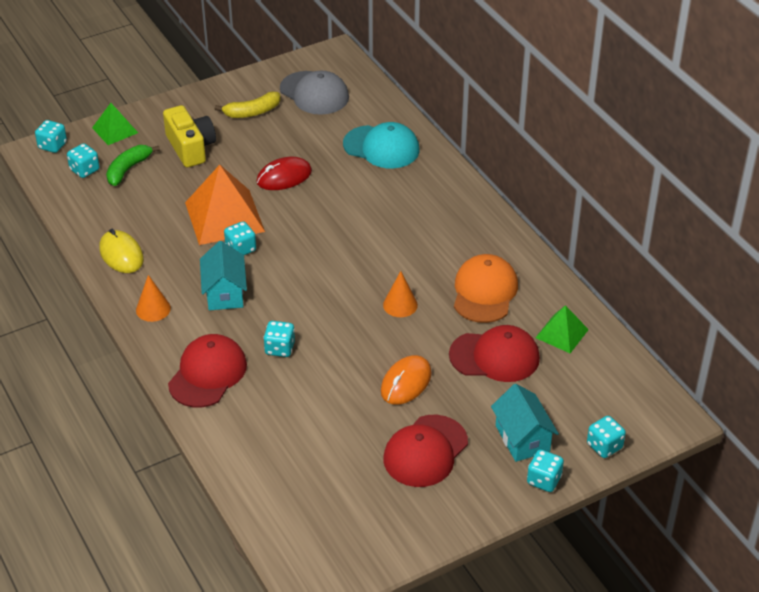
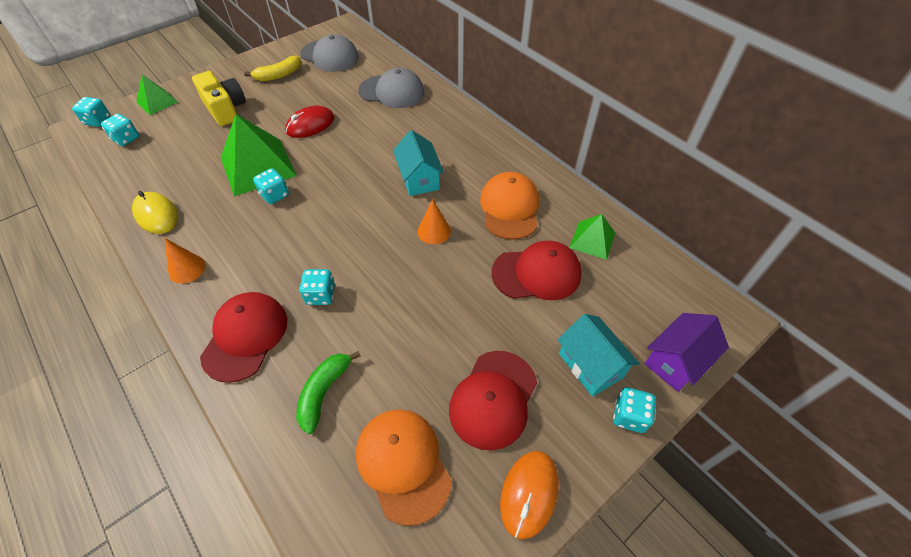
camera: 10 degrees left, 10 degrees up
green banana [106,145,160,186] -> green banana moved to [296,351,361,434]
orange pyramid [185,165,265,245] -> green pyramid [220,114,297,196]
turquoise house [200,241,247,310] -> turquoise house moved to [393,130,444,196]
turquoise cap [343,122,420,168] -> grey cap [358,68,425,108]
orange mouse [381,355,432,405] -> orange mouse moved to [500,451,559,540]
turquoise dice [587,416,626,458] -> purple house [644,313,729,392]
none -> orange cap [356,409,452,526]

